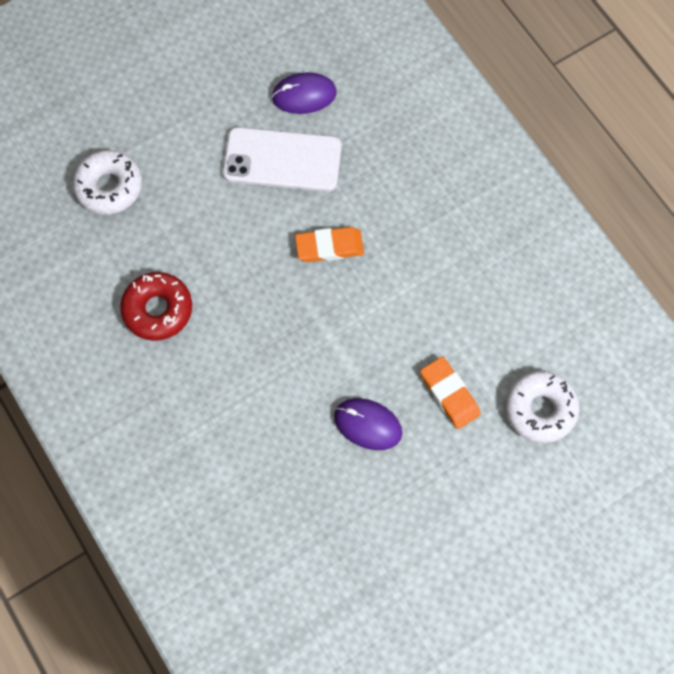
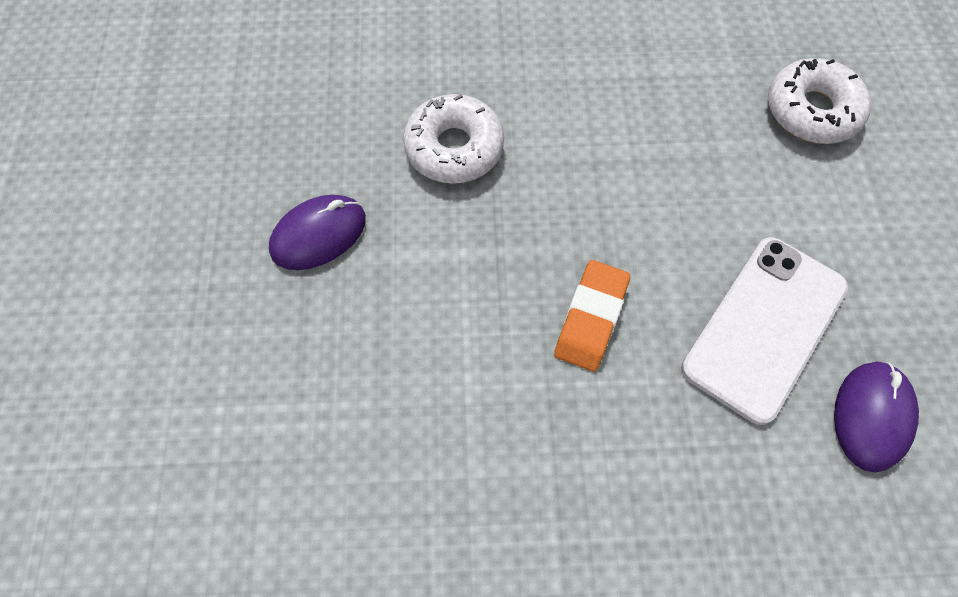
camera: 120 degrees right, 5 degrees down
red donut [120,272,192,341] -> none
orange eraser [420,356,481,429] -> none
white donut [505,371,580,443] -> white donut moved to [403,94,504,184]

